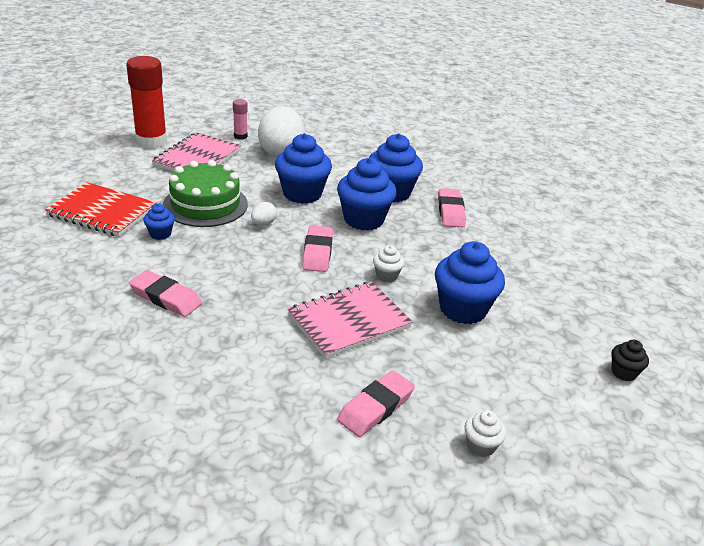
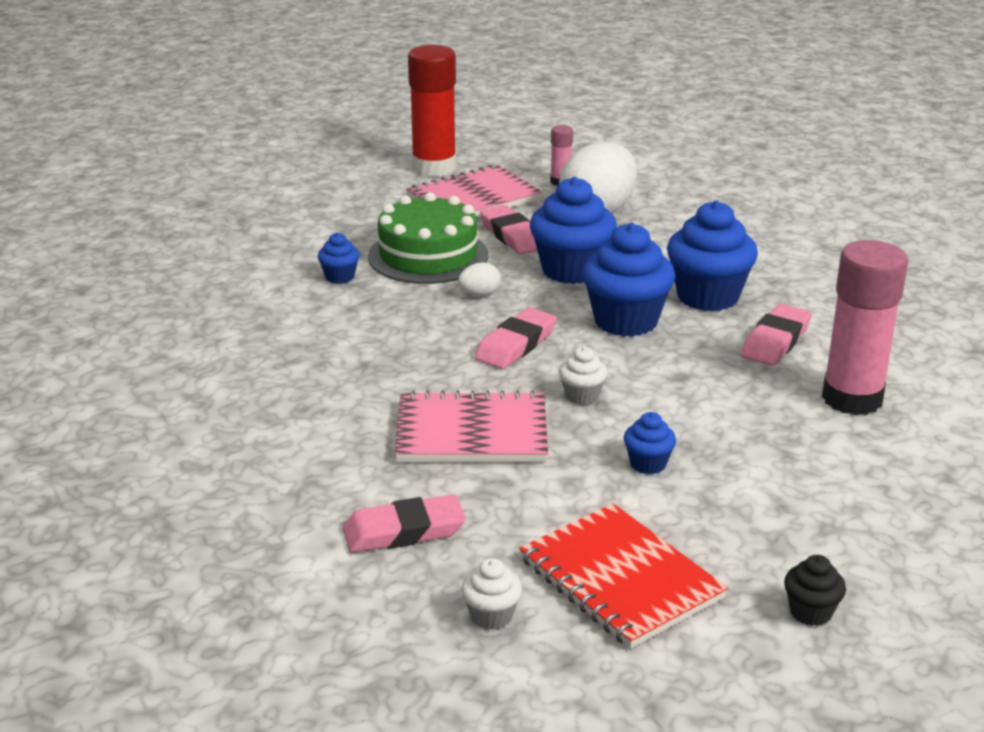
camera: 35 degrees right, 5 degrees down
red notebook [45,182,157,237] -> red notebook moved to [519,504,728,649]
pink eraser [129,270,202,317] -> pink eraser moved to [480,205,537,255]
blue cupcake [435,241,505,324] -> blue cupcake [624,412,676,474], size x0.48
none -> pink glue stick [822,240,908,415]

